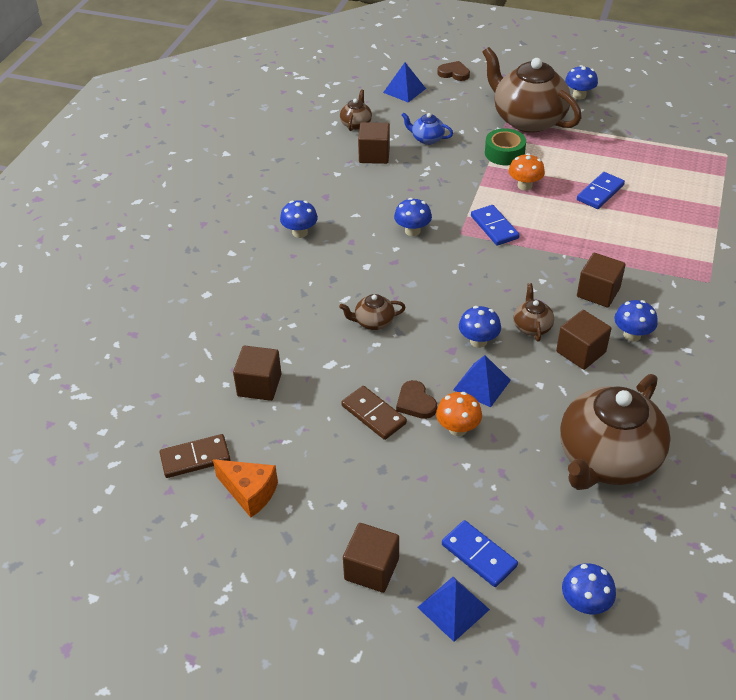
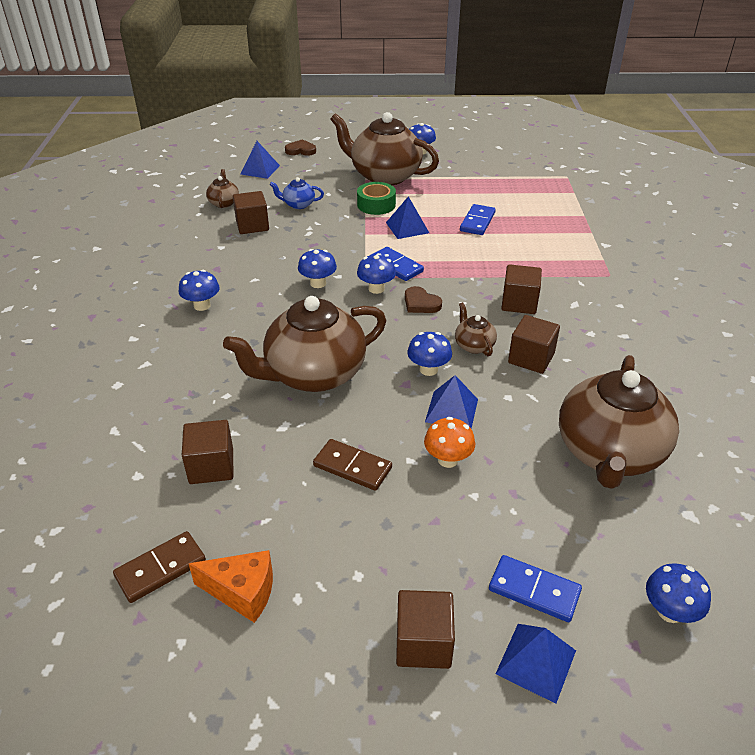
camera: 20 degrees left, 5 degrees down
brown teapot [339,294,406,330] -> brown teapot [223,296,386,392], size x2.33
brown heart [396,380,437,419] -> brown heart moved to [405,286,442,313]
orange mushroom [509,153,545,191] -> blue pyramid [386,196,429,239]
blue mushroom [614,300,658,341] -> blue mushroom moved to [357,253,396,294]

